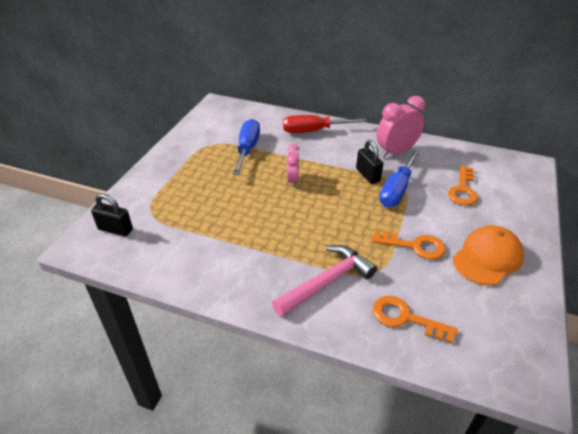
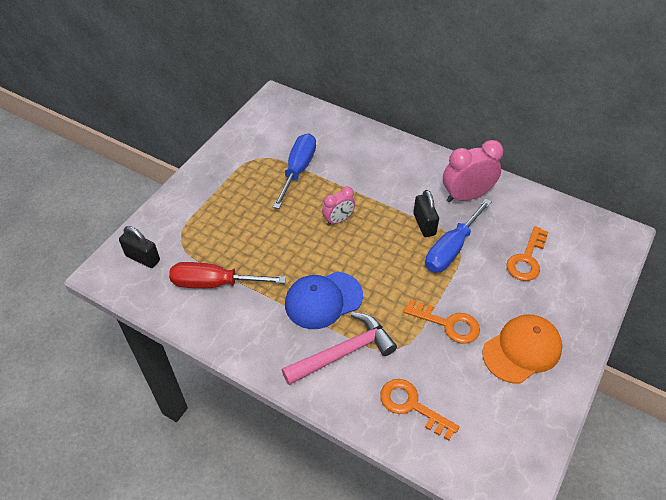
camera: 10 degrees right, 10 degrees up
red screwdriver [283,115,367,133] -> red screwdriver moved to [169,262,286,288]
pink clock [287,144,299,187] -> pink clock turned 135 degrees counterclockwise [322,186,355,226]
none -> blue cap [285,272,363,329]

